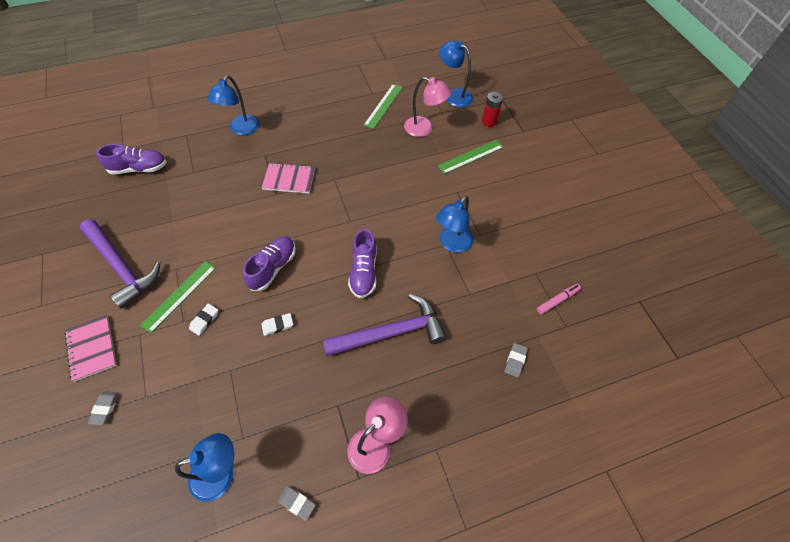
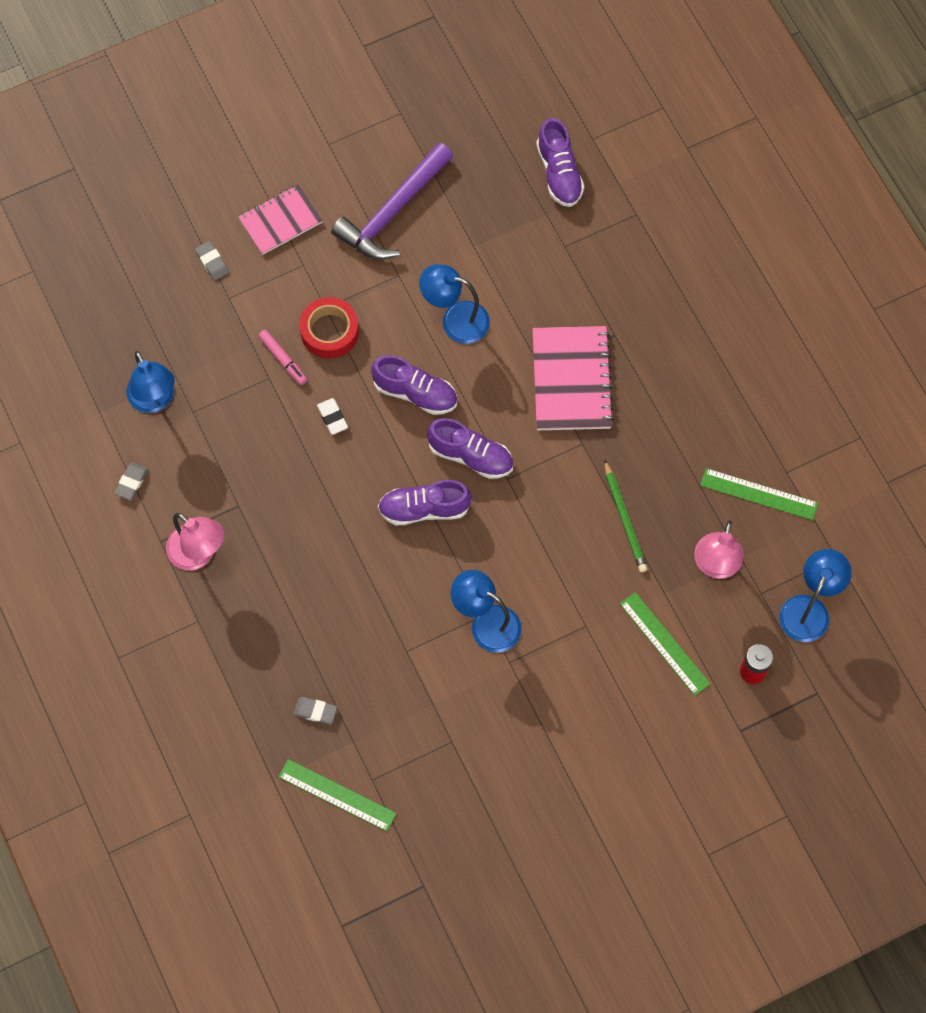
camera: 85 degrees right, 10 degrees up
grey eraser [88,391,119,425] -> grey eraser turned 60 degrees clockwise [195,241,229,280]
green ruler [140,261,216,333] -> green ruler moved to [279,759,397,831]
white eraser [189,303,218,336] -> red tape [299,297,359,359]
blue lamp [208,75,259,135] -> blue lamp moved to [419,264,490,344]
pink notebook [262,163,315,193] -> pink notebook [532,326,614,430], size x1.51
purple hammer [323,294,446,356] -> none
pink marker [537,284,581,315] -> pink marker moved to [258,330,307,385]
none -> purple shoe [427,418,513,479]
none -> green pencil [604,459,647,572]

